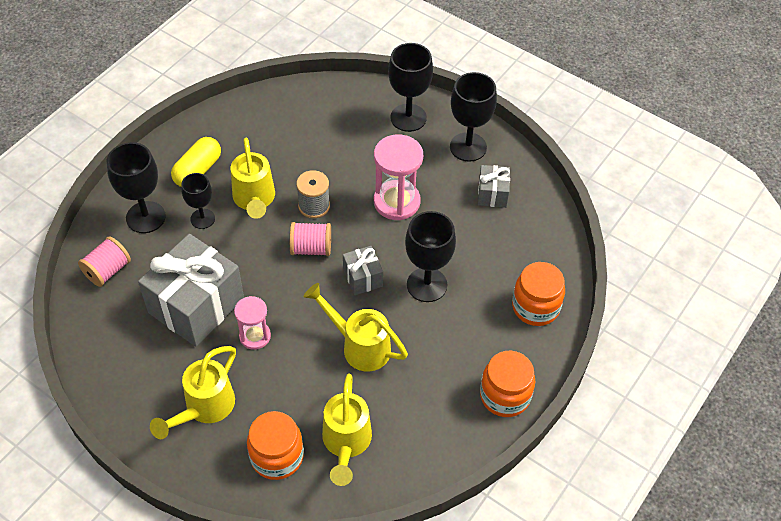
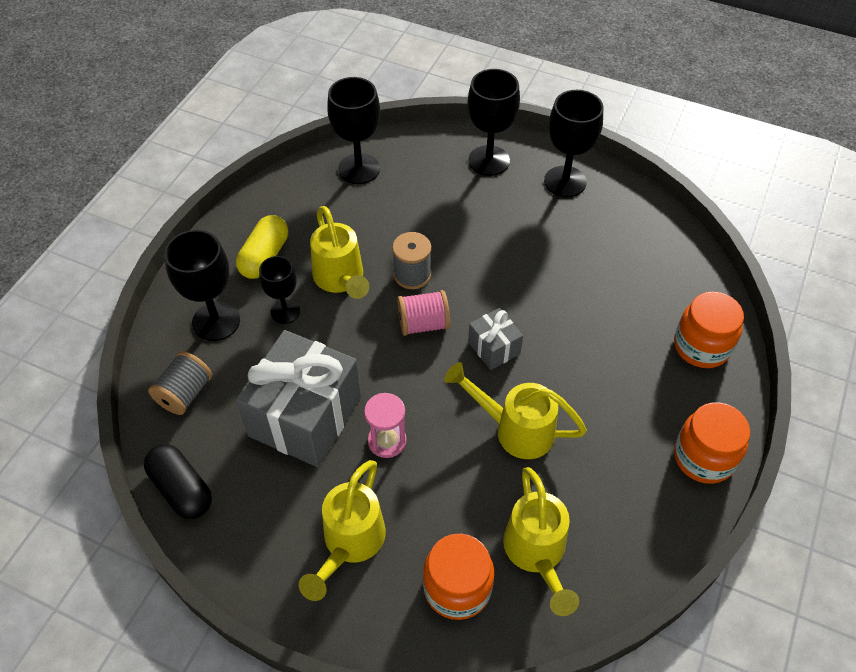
camera: 10 degrees left, 0 degrees up
pink spool [78,236,131,287] -> grey spool [148,351,212,415]
pink hourglass [374,135,423,220] -> none
black goblet [405,211,456,302] -> black goblet moved to [327,77,380,184]
grey gift [478,165,510,208] -> none
none -> black capsule [144,444,212,519]

